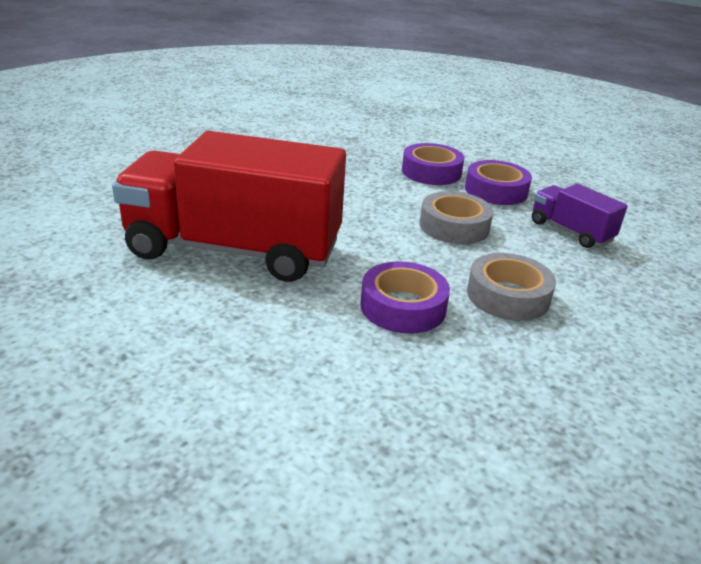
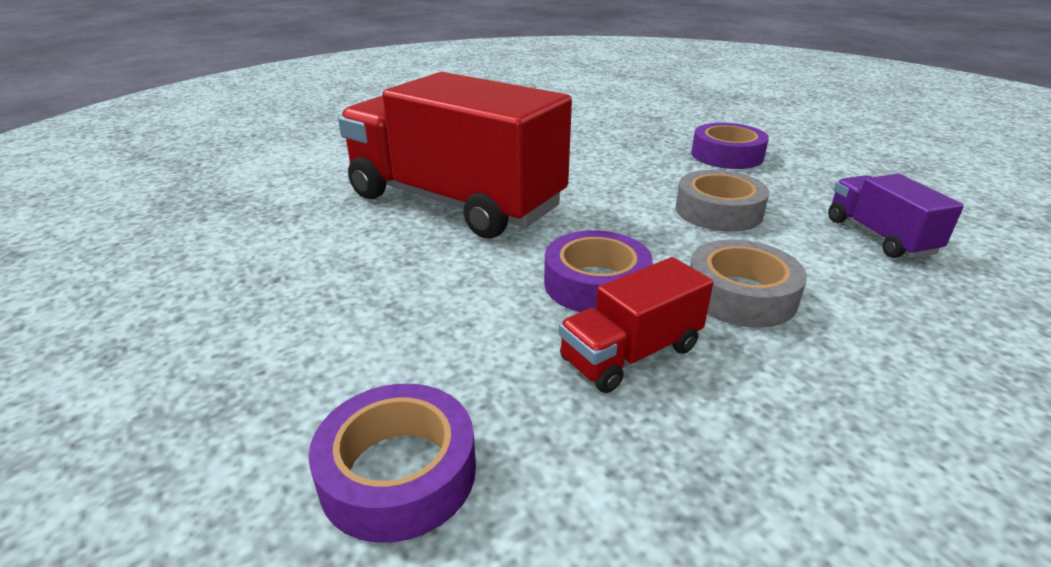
camera: 25 degrees right, 0 degrees up
purple tape [465,160,532,205] -> purple tape moved to [309,384,476,543]
none -> red truck [558,257,713,393]

